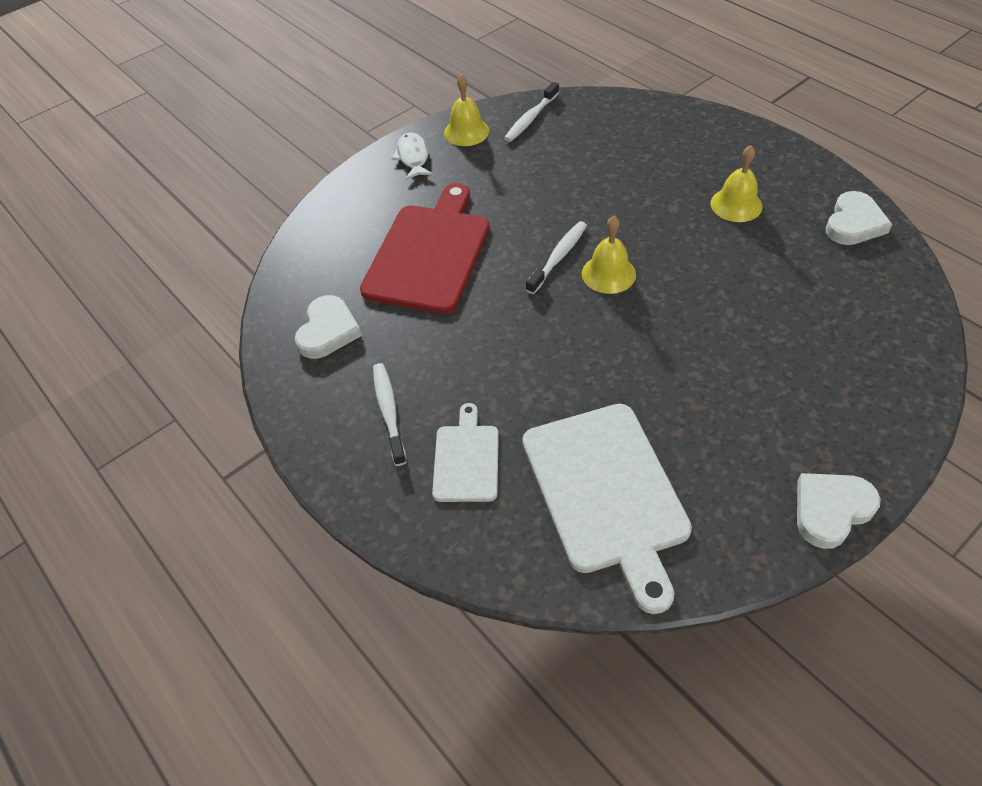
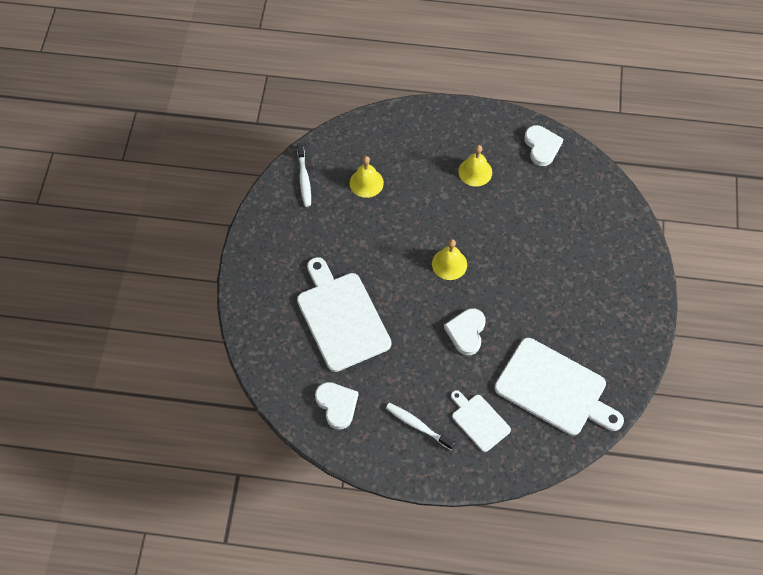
camera: 45 degrees left, 10 degrees up
red cutting board [360,183,490,314] -> white cutting board [297,257,392,372]
white fish [392,132,433,180] -> none
yellow bell [444,74,489,146] -> yellow bell moved to [350,156,384,198]
white toothbrush [526,221,587,294] -> none
white heart [797,473,881,549] -> white heart moved to [444,308,486,355]

